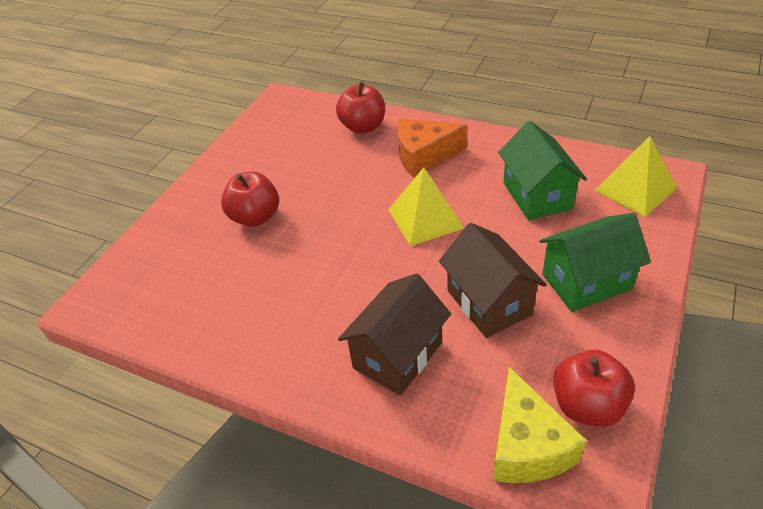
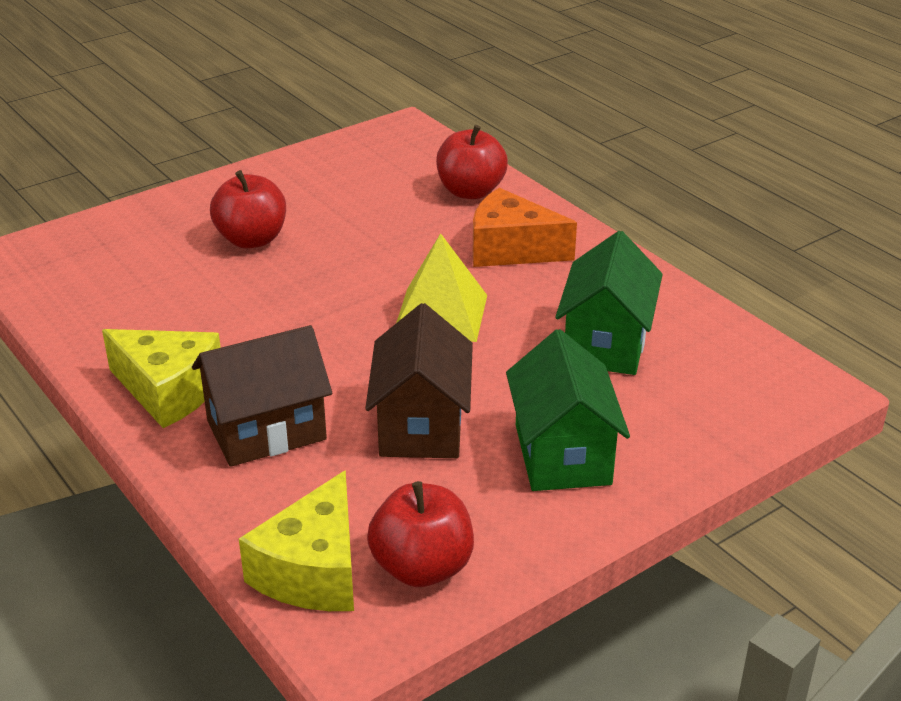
camera: 25 degrees right, 10 degrees down
green house [539,213,651,312] -> green house turned 75 degrees clockwise [506,329,630,491]
yellow pyramid [594,136,677,217] -> none
none -> yellow cheese [102,329,221,428]

